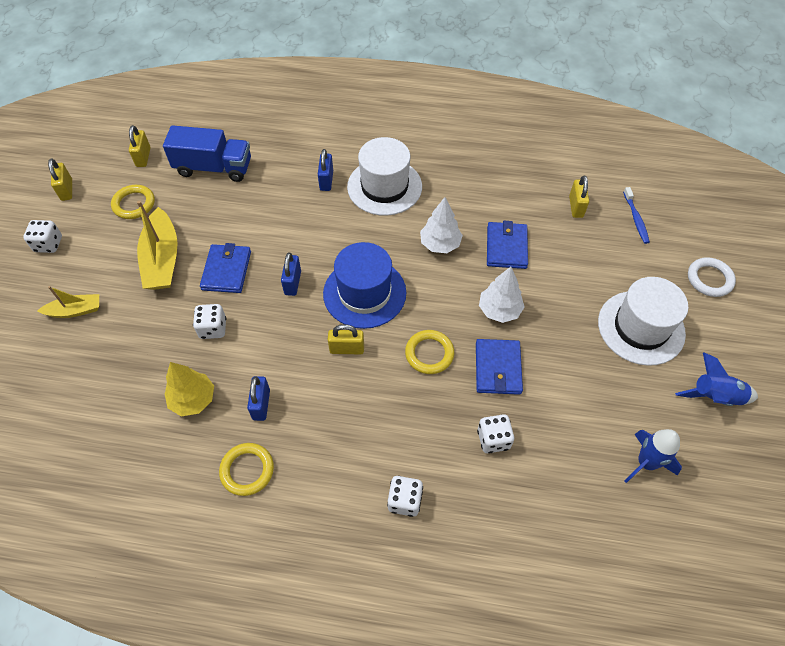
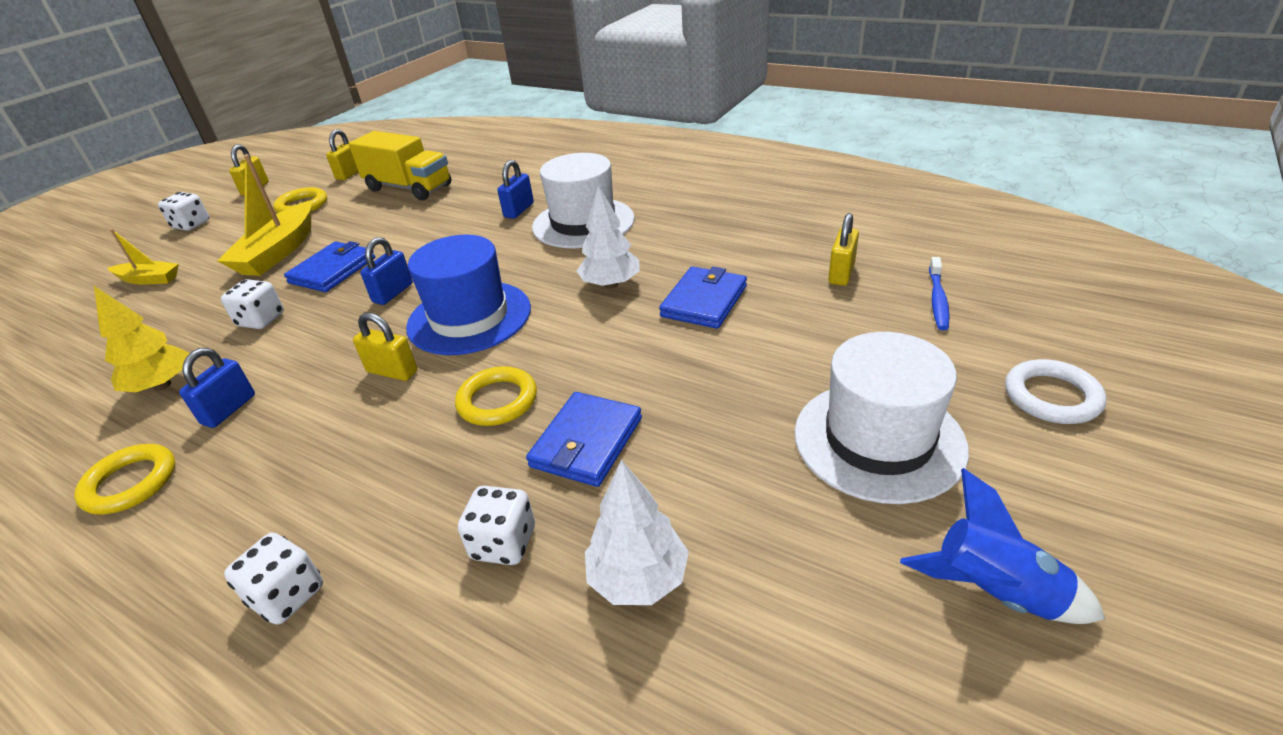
camera: 25 degrees right, 20 degrees down
blue truck [163,125,251,182] -> yellow truck [349,131,451,200]
white tree [479,267,524,323] -> white tree moved to [585,460,689,605]
blue rocket [624,429,682,483] -> none

